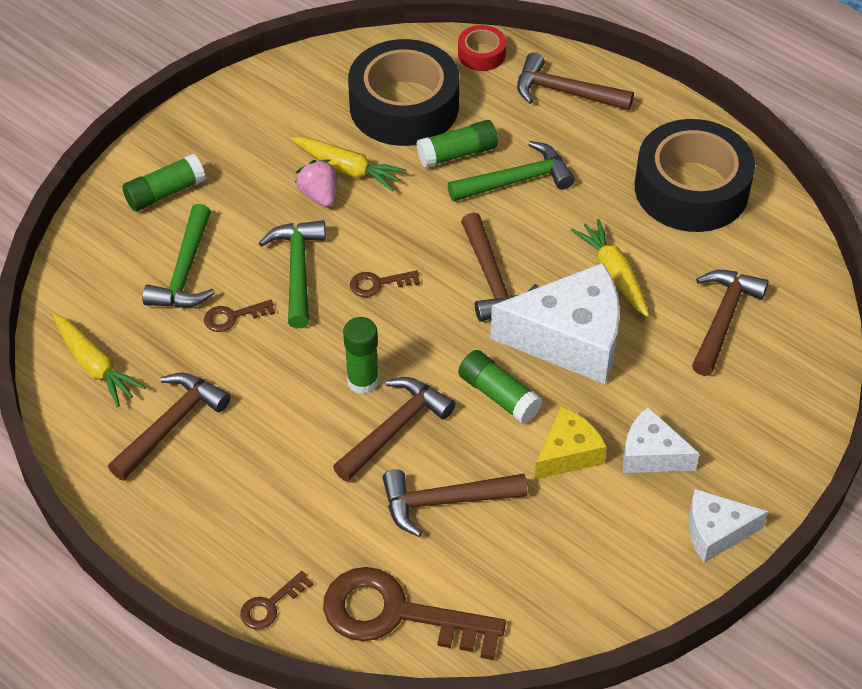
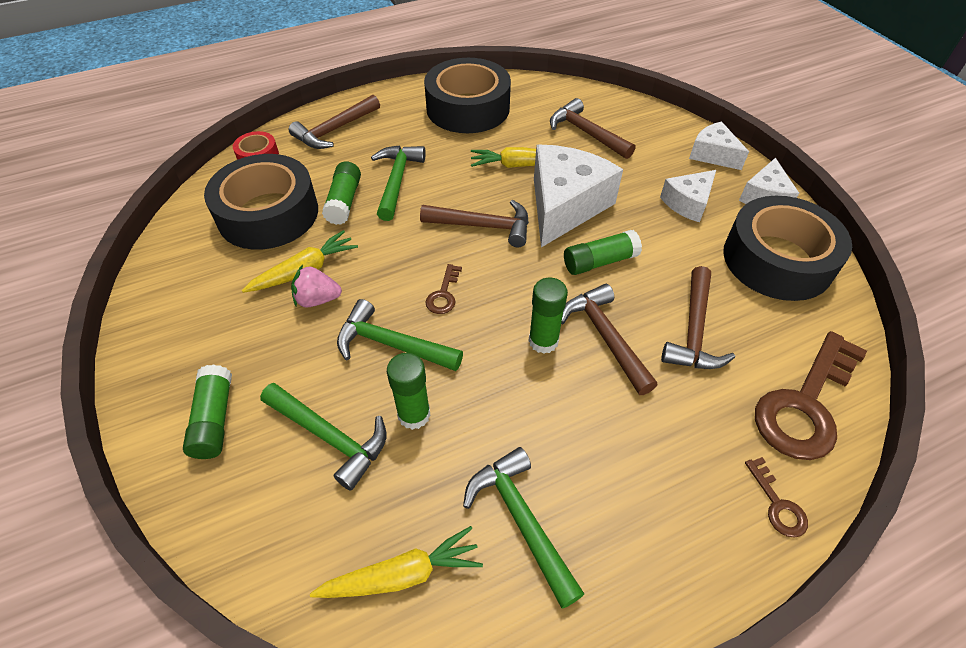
camera: 65 degrees left, 0 degrees up
brown hammer [108,372,230,481] -> green hammer [463,447,584,609]
brown key [204,299,275,332] -> green glue stick [387,353,431,430]
yellow cheese [535,406,607,479] -> none
none -> white cheese [689,121,749,170]
none -> black tape [723,196,852,301]

